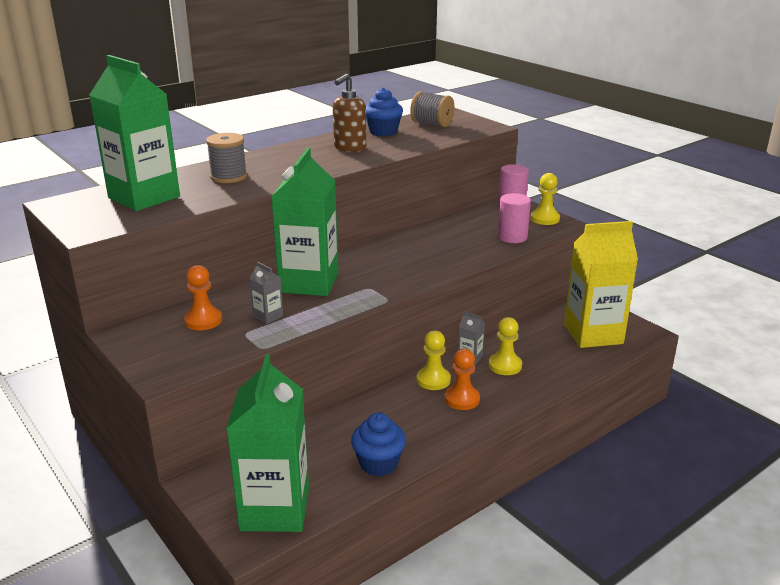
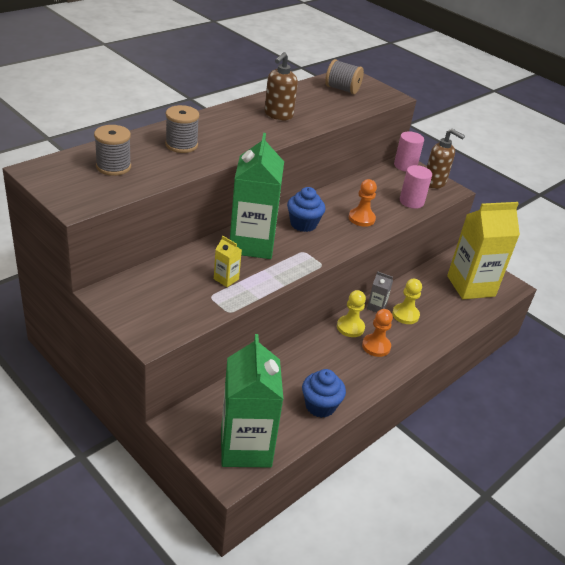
camera: 10 degrees left, 10 degrees up
green carton [89,55,180,211] -> grey spool [94,125,131,176]
orange pawn [184,265,222,330] -> orange pawn moved to [349,179,377,227]
grey carton [250,262,283,324] -> yellow carton [214,236,242,287]
blue cupcake [366,88,403,136] -> blue cupcake moved to [287,187,325,232]
yellow pawn [530,173,560,225] -> brown soap dispenser [427,129,465,189]

